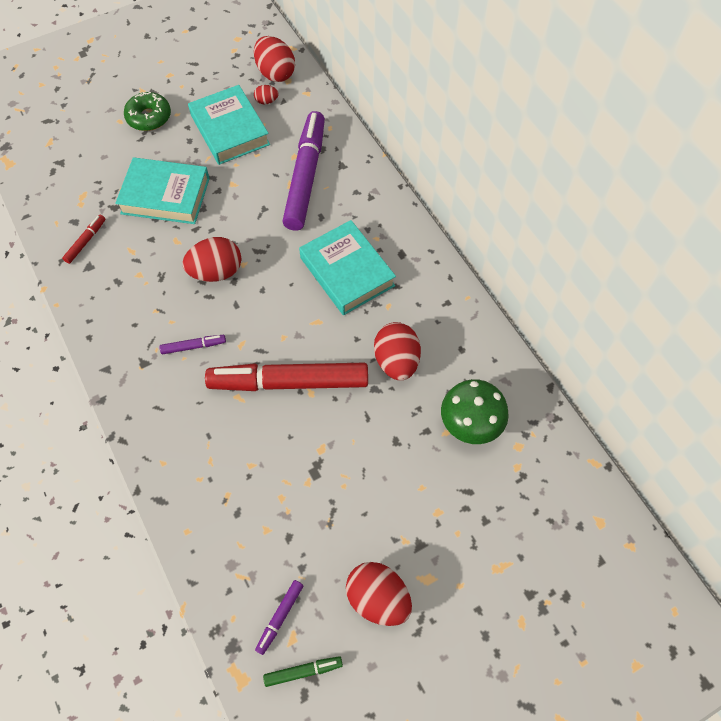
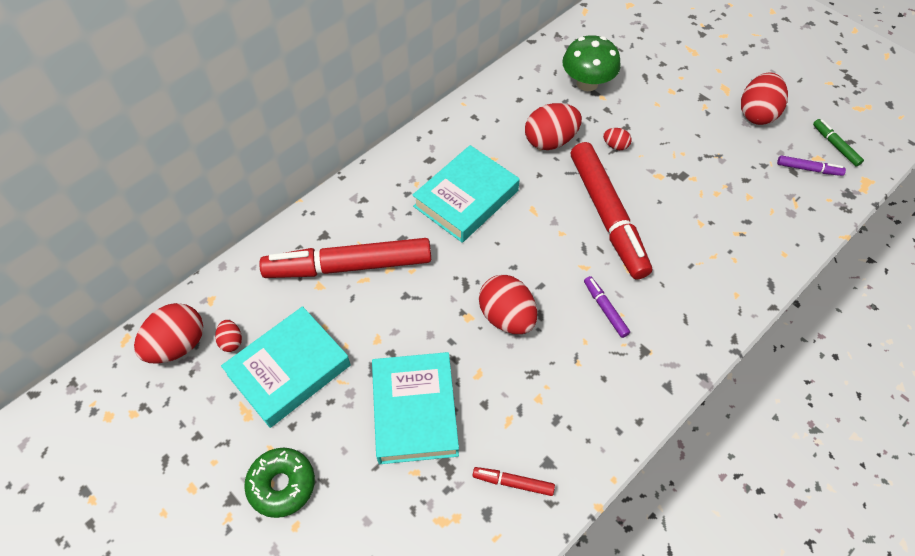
camera: 105 degrees left, 5 degrees down
purple marker [282,111,325,231] -> red marker [259,238,431,278]
none -> red egg [603,128,632,150]

